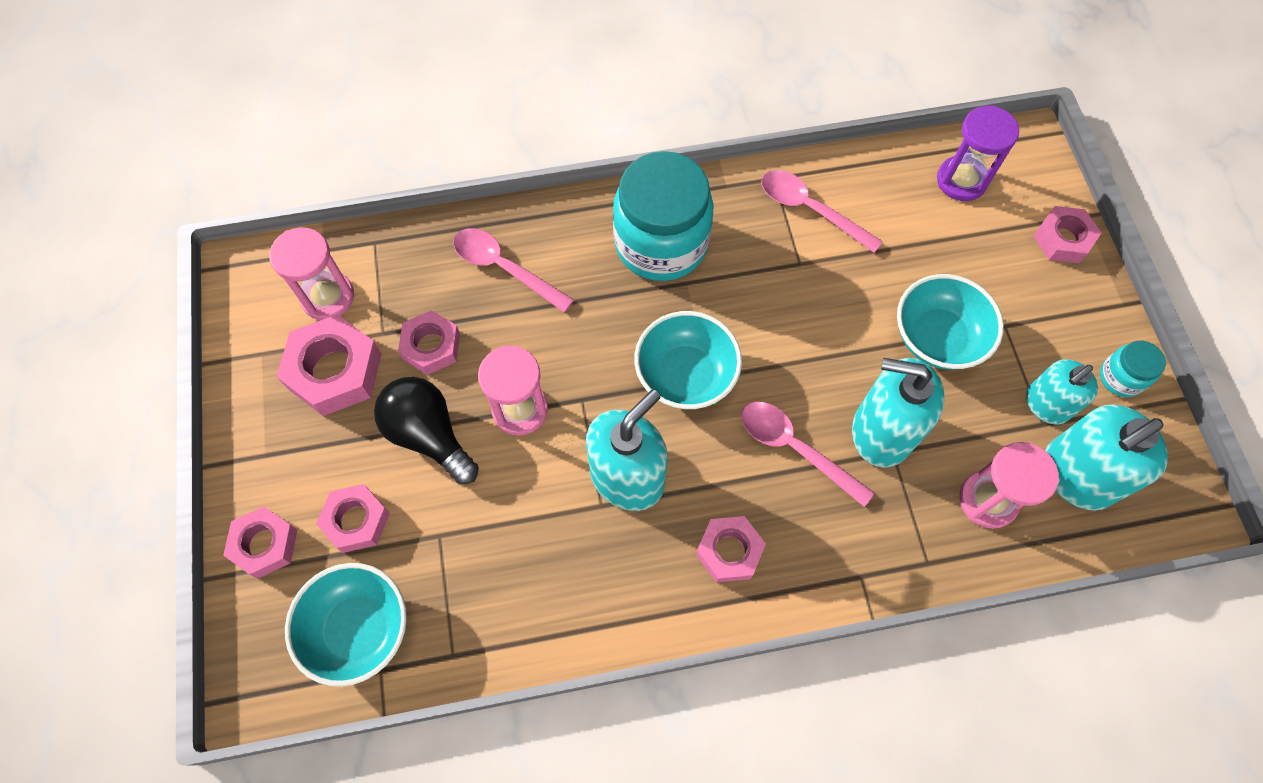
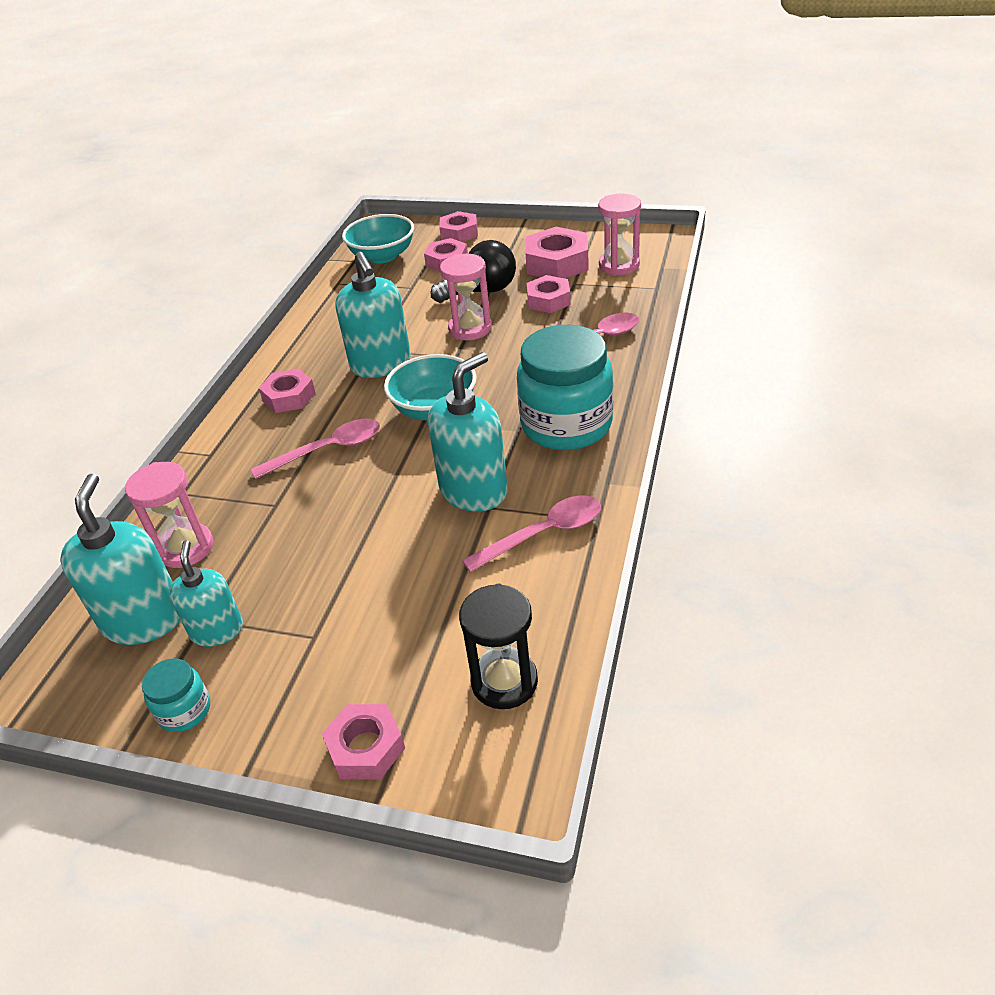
camera: 120 degrees right, 25 degrees down
turquoise soap dispenser [852,358,945,468] -> turquoise soap dispenser moved to [428,352,508,512]
turquoise bowl [897,274,1004,370] -> none
purple hourglass [937,105,1019,201] -> black hourglass [459,584,538,709]

